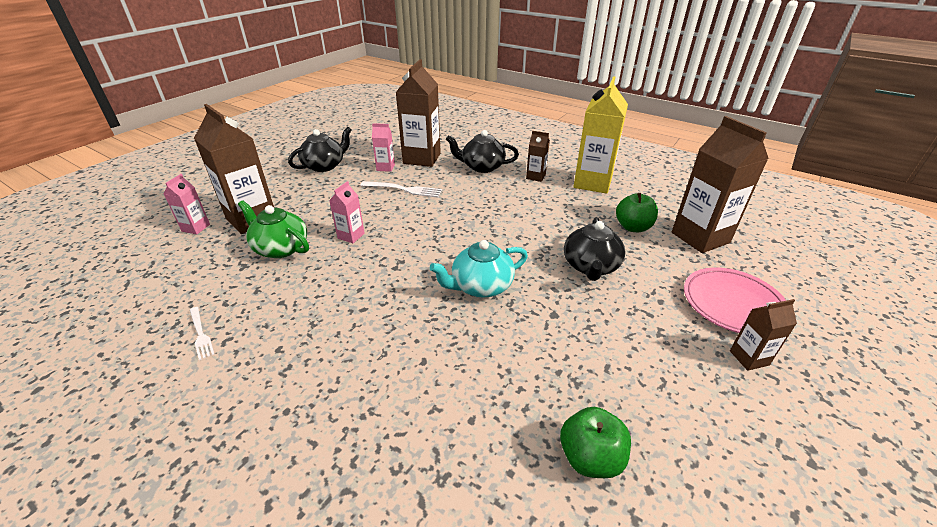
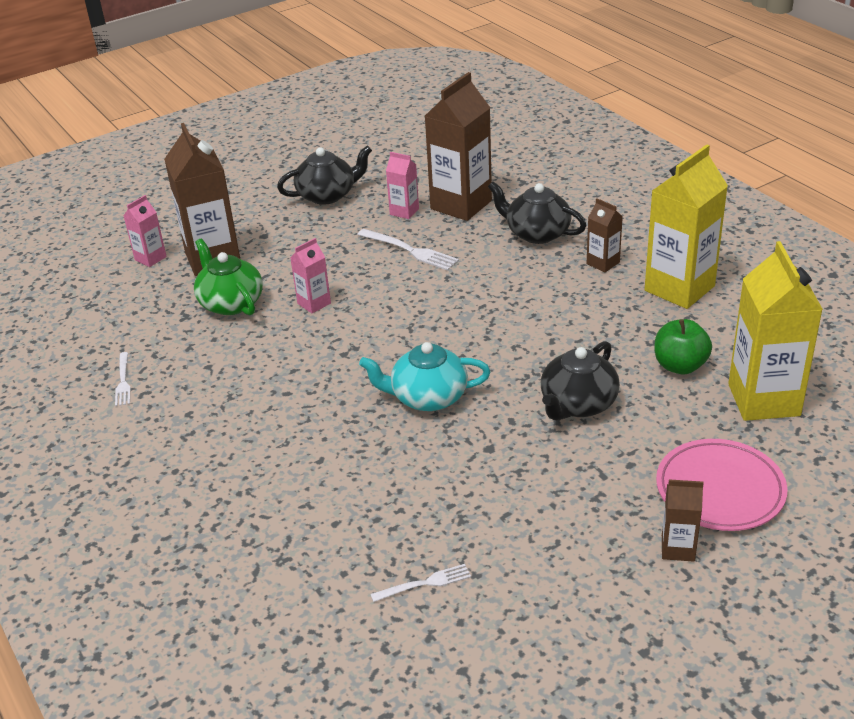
camera: 25 degrees right, 0 degrees up
green apple [560,407,631,478] -> white fork [371,564,471,602]
brown carton [672,116,769,253] -> yellow carton [728,241,823,421]

